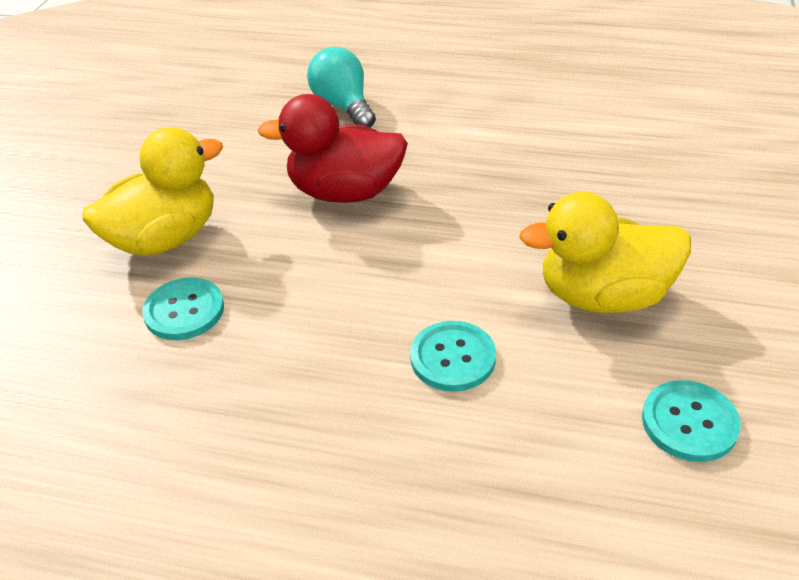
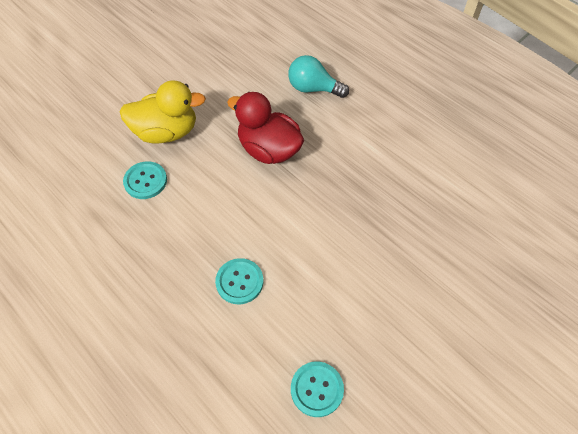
camera: 30 degrees right, 15 degrees up
turquoise light bulb [307,47,376,128] -> turquoise light bulb turned 75 degrees counterclockwise [288,55,349,98]
yellow duck [519,192,691,313] -> none

